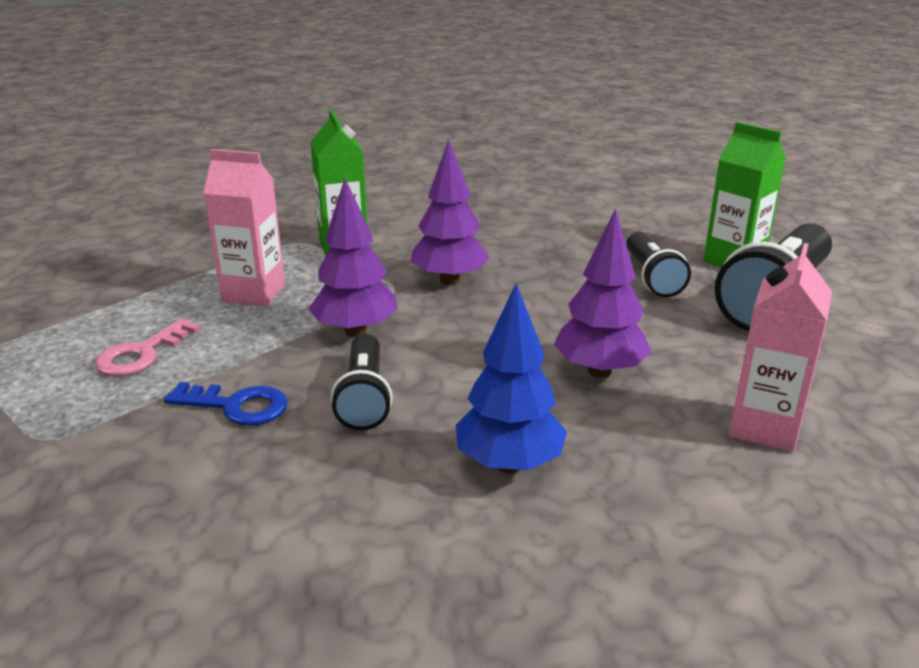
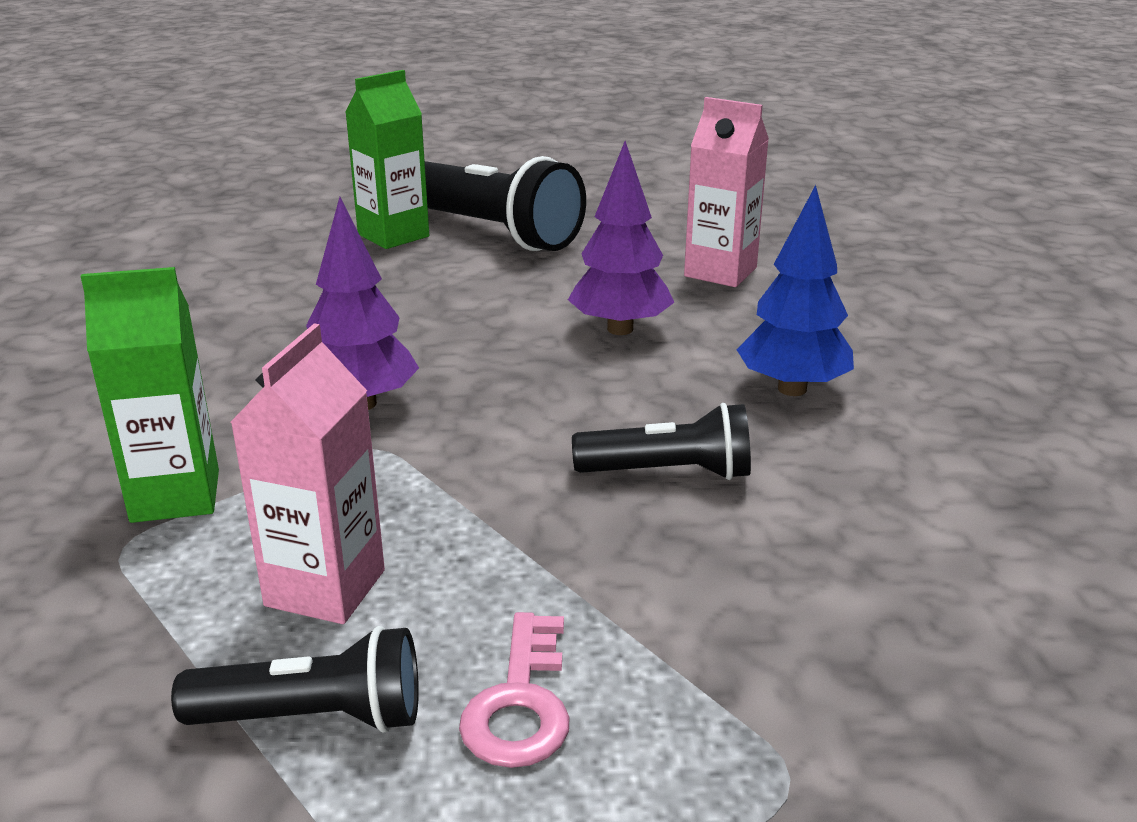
camera: 85 degrees left, 0 degrees up
pink key [95,318,201,376] -> pink key turned 60 degrees clockwise [459,612,570,768]
blue key [164,382,288,426] -> none
purple tree [308,179,398,337] -> none
black flashlight [626,232,691,297] -> black flashlight moved to [171,626,419,733]

